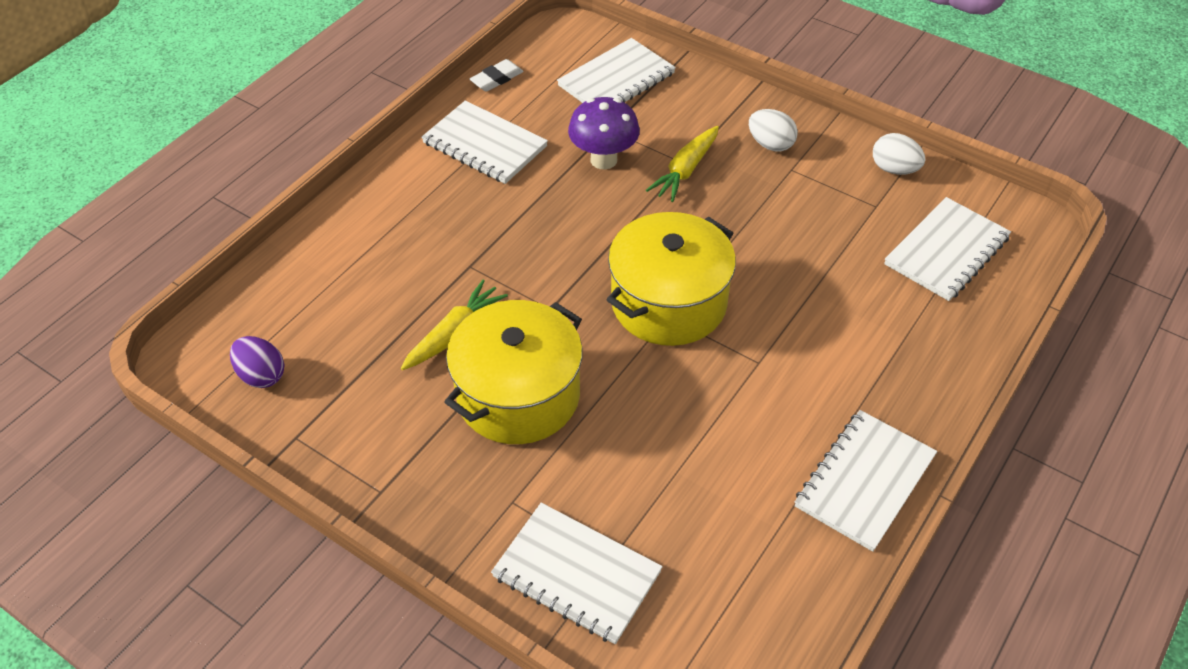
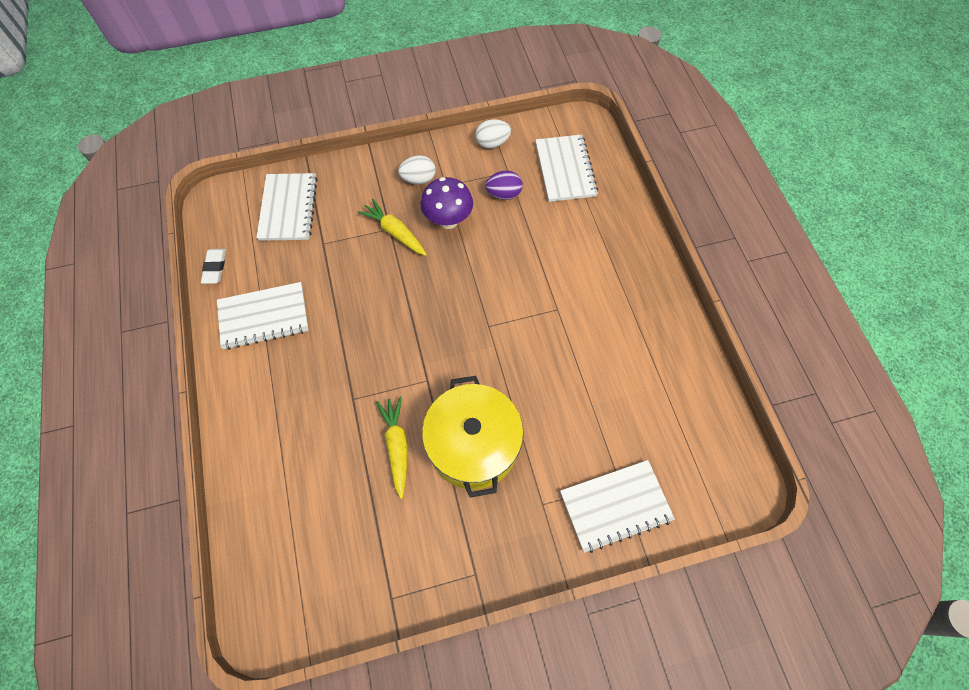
camera: 50 degrees left, 15 degrees up
purple egg [230,336,284,388] -> purple egg moved to [485,171,523,200]
purple mushroom [568,97,640,169] -> purple mushroom moved to [420,177,473,229]
yellow pot [607,212,736,346] -> none
yellow carrot [646,126,719,202] -> yellow carrot turned 150 degrees clockwise [357,199,427,256]
white notebook [795,410,937,552] -> none

